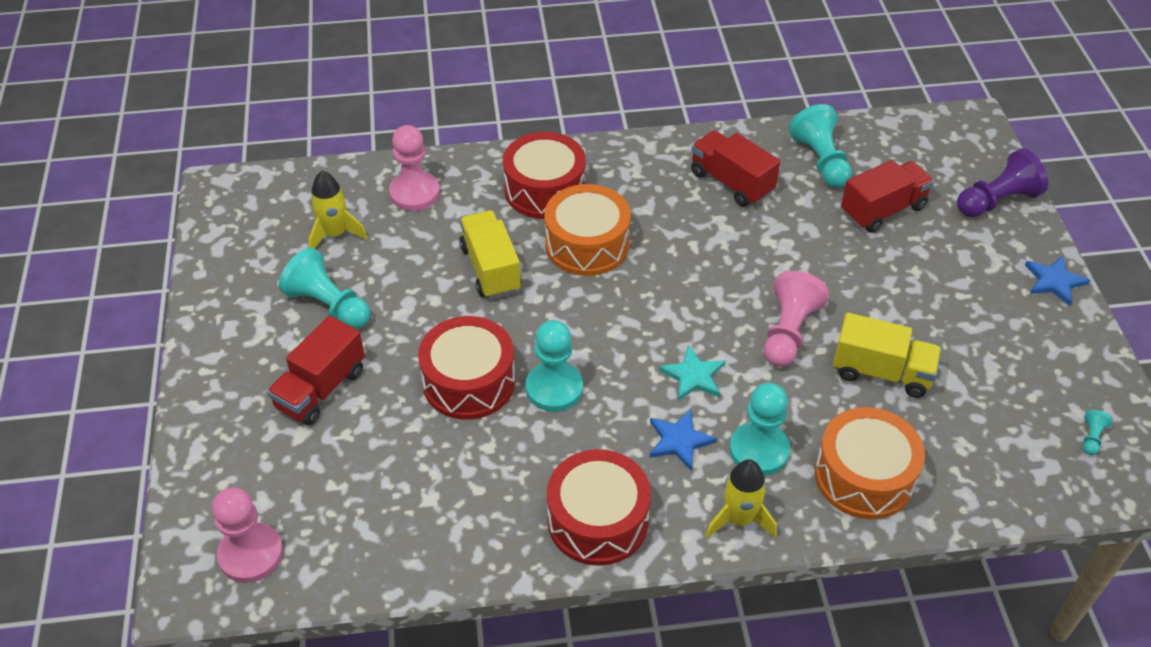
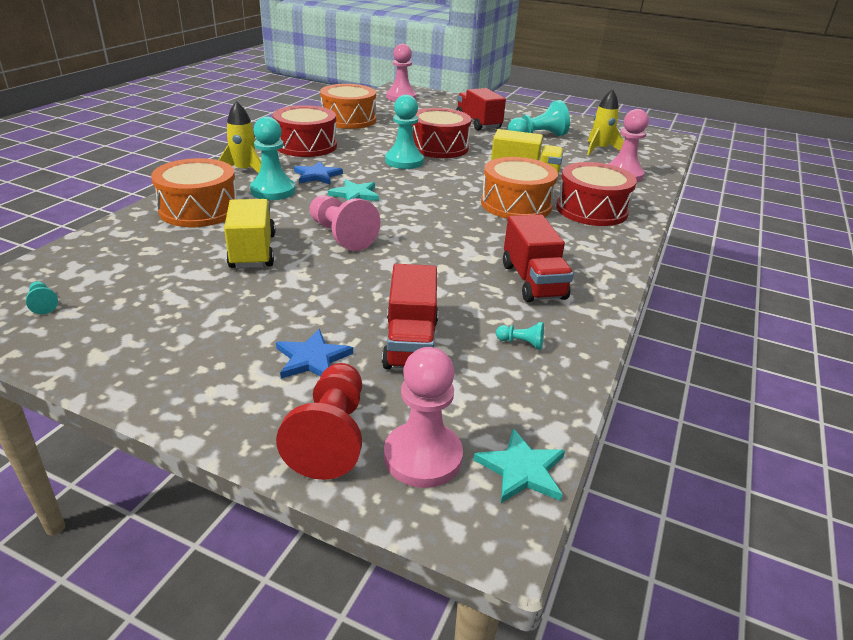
camera: 120 degrees right, 15 degrees down
red truck [691,130,780,207] -> red truck turned 90 degrees clockwise [503,214,574,302]
turquoise pawn [789,104,852,188] -> turquoise pawn [496,322,544,350], size x0.44
yellow truck [833,313,942,398] -> yellow truck turned 120 degrees clockwise [224,199,276,268]
purple pawn [957,149,1048,217] -> red pawn [276,363,362,480]
blue star [1025,255,1090,306] -> blue star moved to [276,329,353,379]
none -> orange drum [320,84,376,129]
none -> pink pawn [384,347,463,488]
none -> turquoise star [473,428,565,503]

